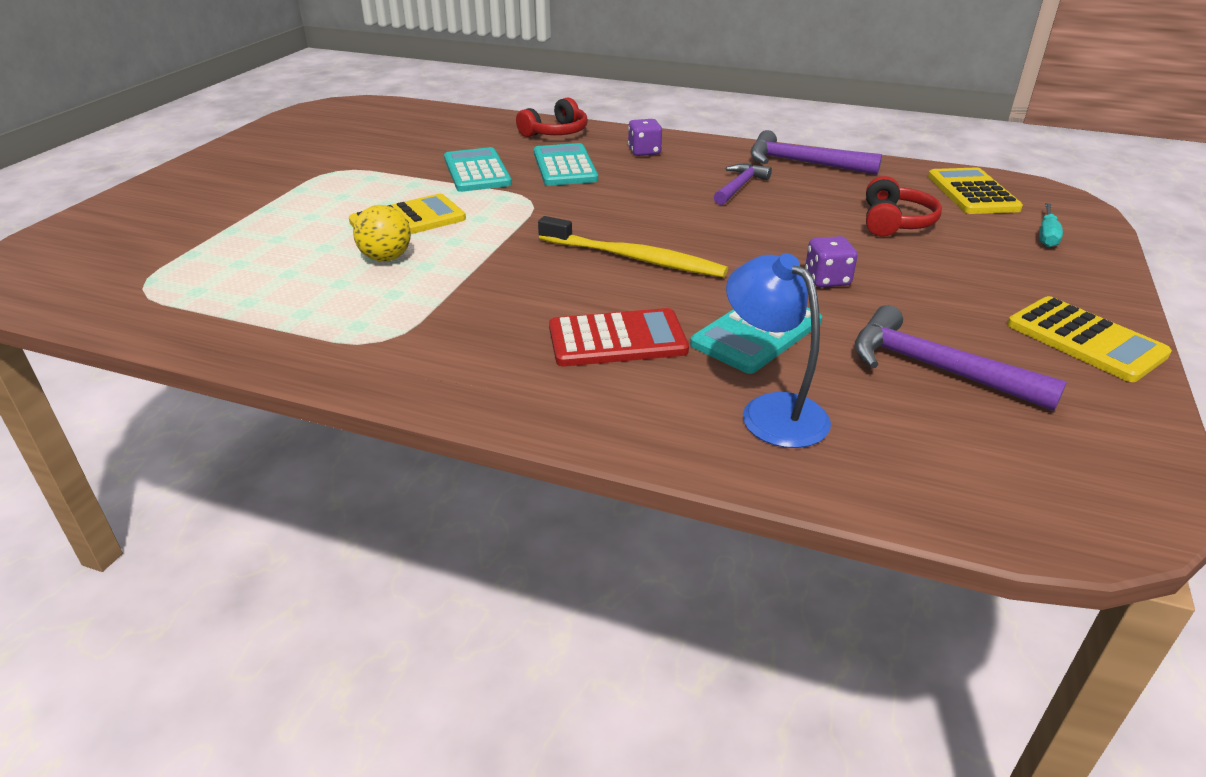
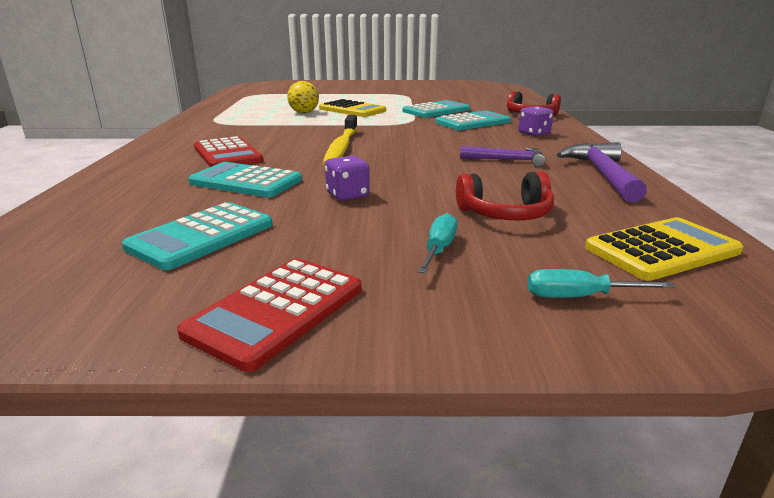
camera: 70 degrees right, 10 degrees down
blue lamp [726,254,831,448] -> none
purple hammer [855,305,1067,411] -> turquoise calculator [122,202,273,270]
yellow calculator [1007,296,1172,382] -> red calculator [177,258,361,372]
none -> turquoise screwdriver [417,213,457,274]

